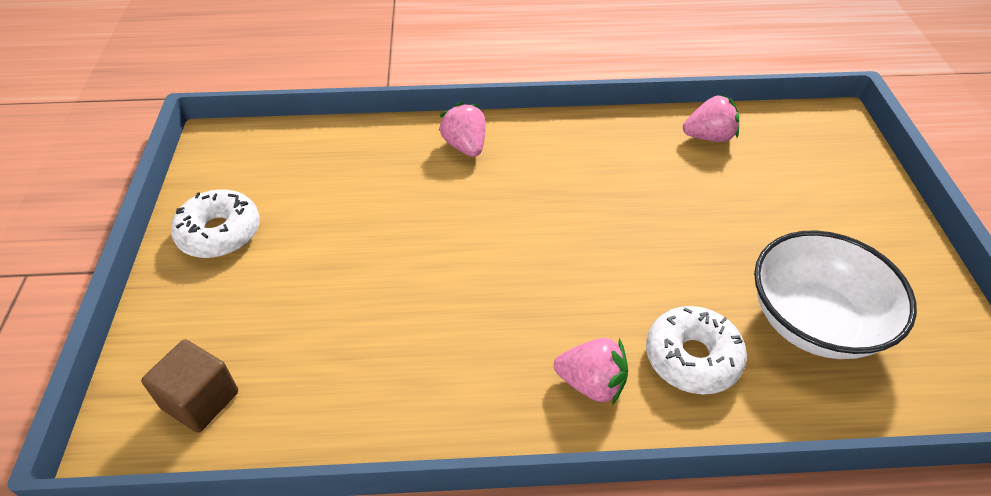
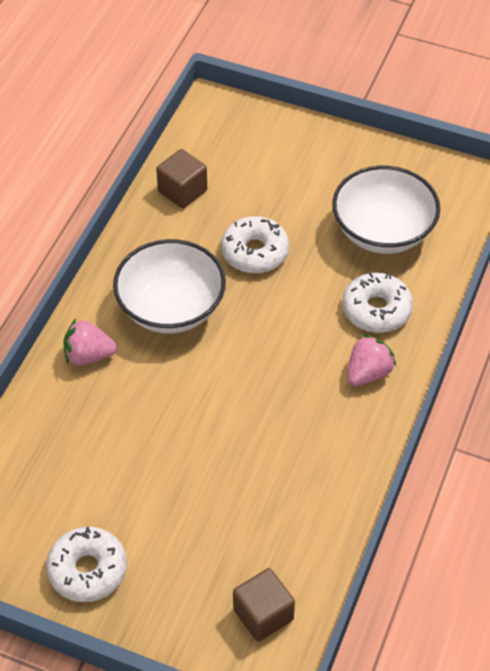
camera: 65 degrees left, 5 degrees up
pink strawberry [683,94,739,142] -> brown cube [156,149,207,208]
none -> white bowl [113,239,226,334]
none -> white donut [221,216,289,274]

